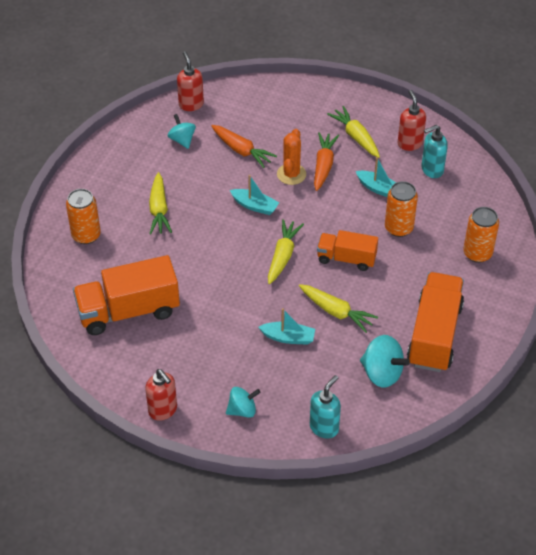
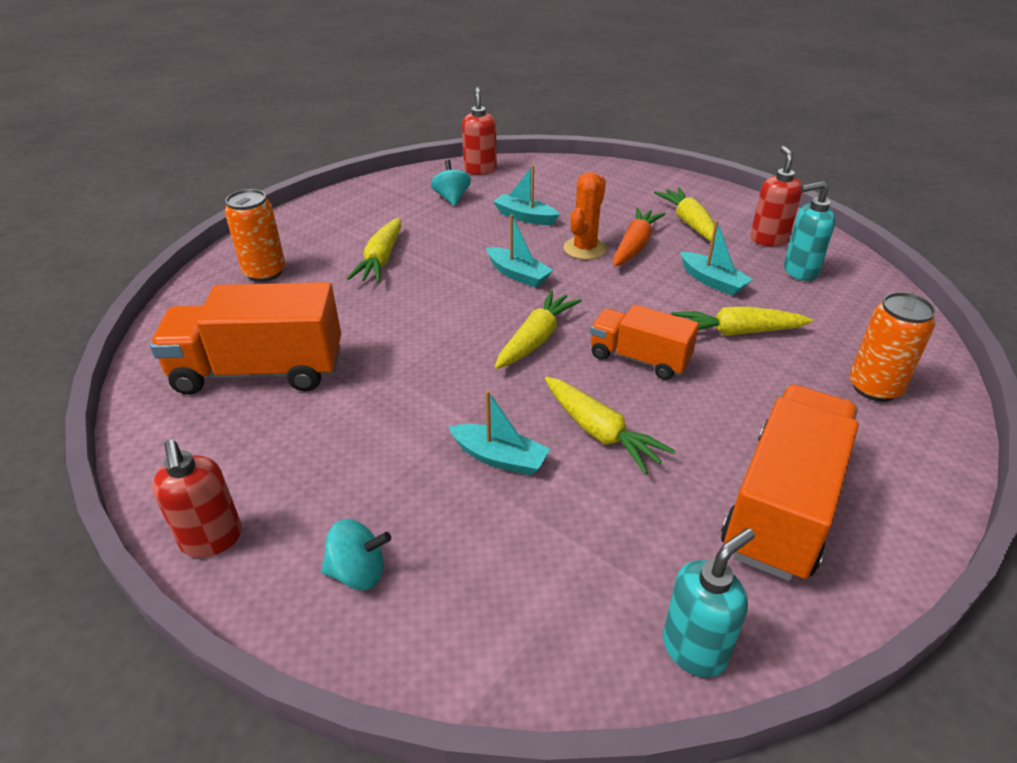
camera: 15 degrees right, 10 degrees down
orange carrot [211,125,277,168] -> turquoise boat [493,165,560,225]
turquoise soap dispenser [310,375,341,439] -> turquoise soap dispenser moved to [663,528,755,678]
turquoise spinning top [360,335,410,388] -> none
orange can [385,181,418,237] -> yellow carrot [671,306,813,336]

